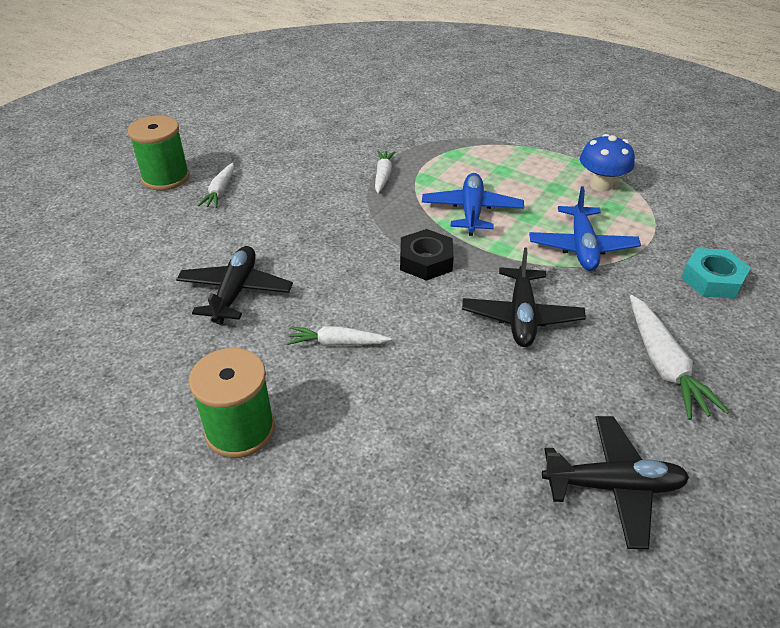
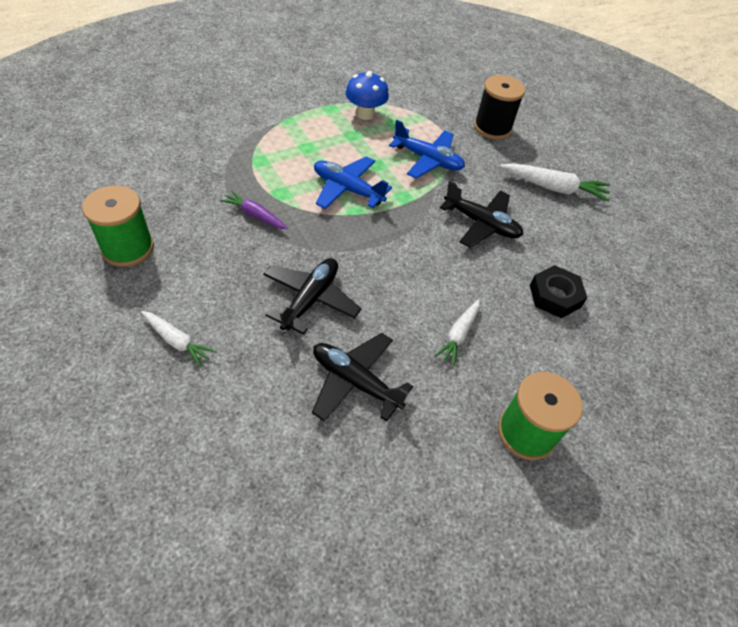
camera: 70 degrees left, 10 degrees up
green spool [128,116,190,190] -> green spool moved to [82,186,154,267]
white carrot [375,151,395,194] -> purple carrot [220,190,288,229]
black nut [400,229,454,281] -> black nut moved to [530,265,587,318]
black plane [542,416,689,549] -> black plane moved to [263,258,362,335]
turquoise nut [681,248,751,299] -> black spool [474,75,525,140]

